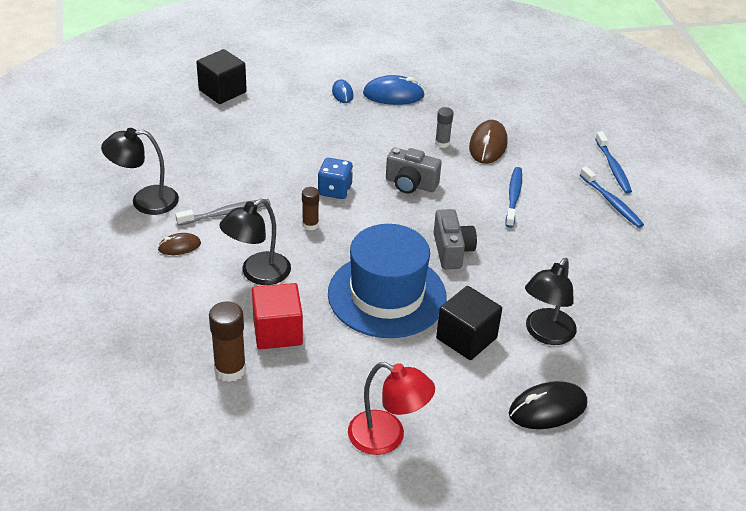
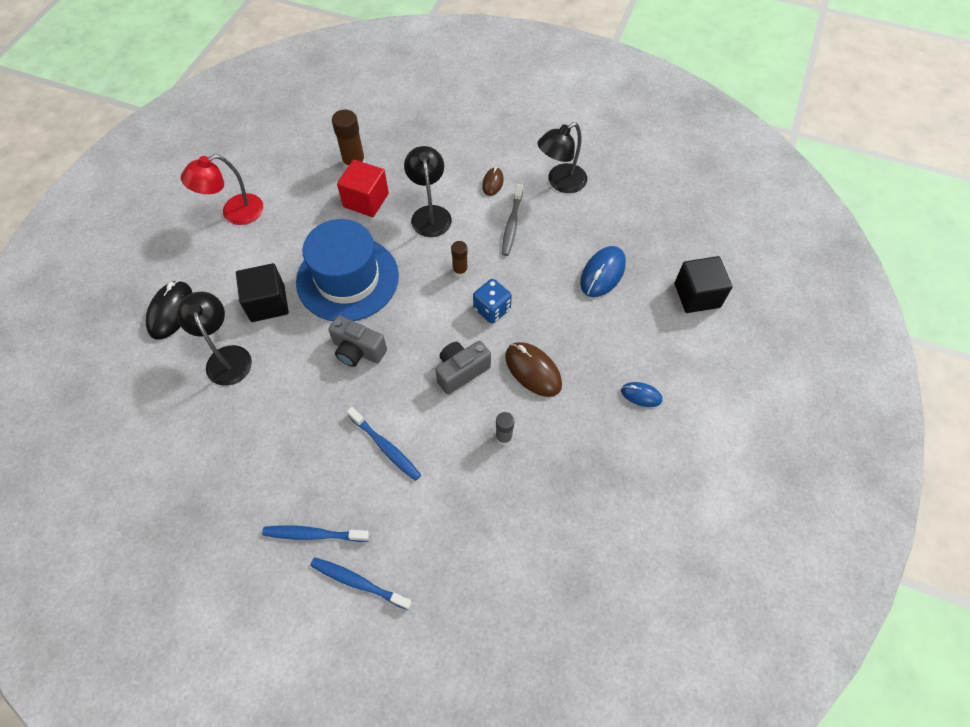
camera: 125 degrees right, 20 degrees up
black lamp [101,128,179,215] -> black lamp turned 150 degrees counterclockwise [538,122,587,193]
blue mouse [363,75,425,105] -> blue mouse moved to [580,246,626,297]
brown mouse [469,120,508,164] -> brown mouse moved to [505,342,562,397]

